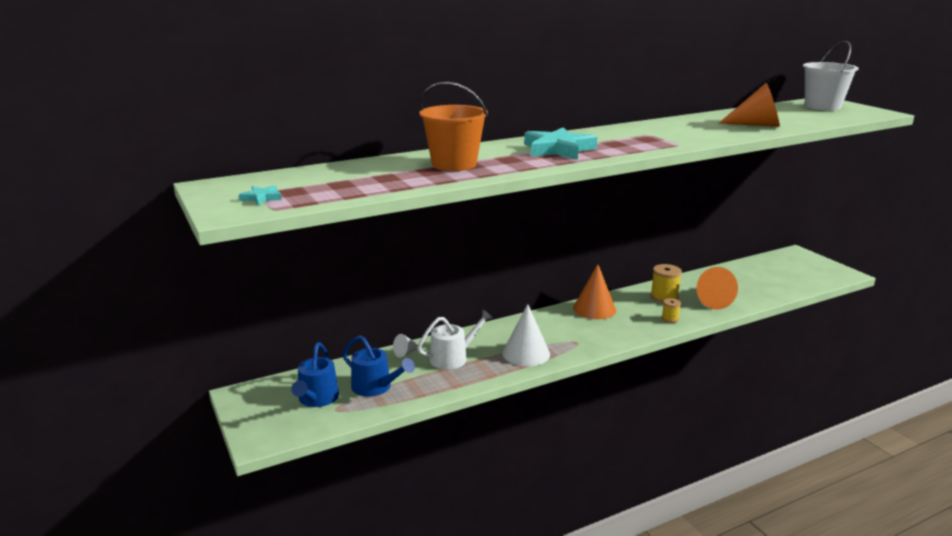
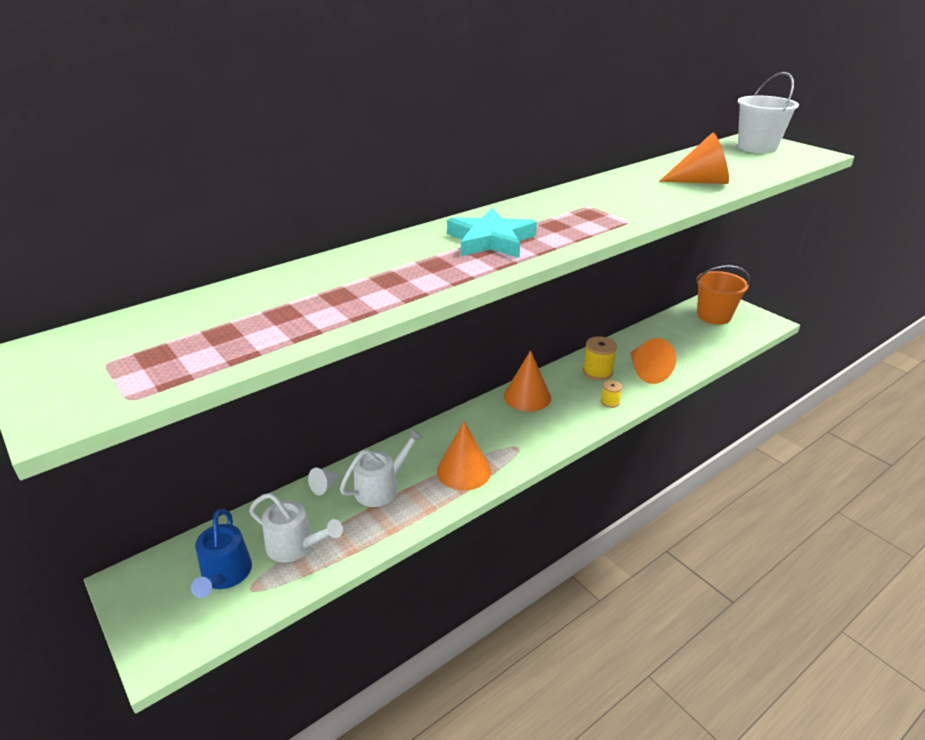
camera: 10 degrees left, 10 degrees up
turquoise star [239,186,282,205] -> none
blue watering can [342,335,415,397] -> white watering can [249,493,343,563]
orange bucket [419,82,488,171] -> orange bucket moved to [696,265,750,325]
white cone [502,304,550,366] -> orange cone [437,422,491,490]

